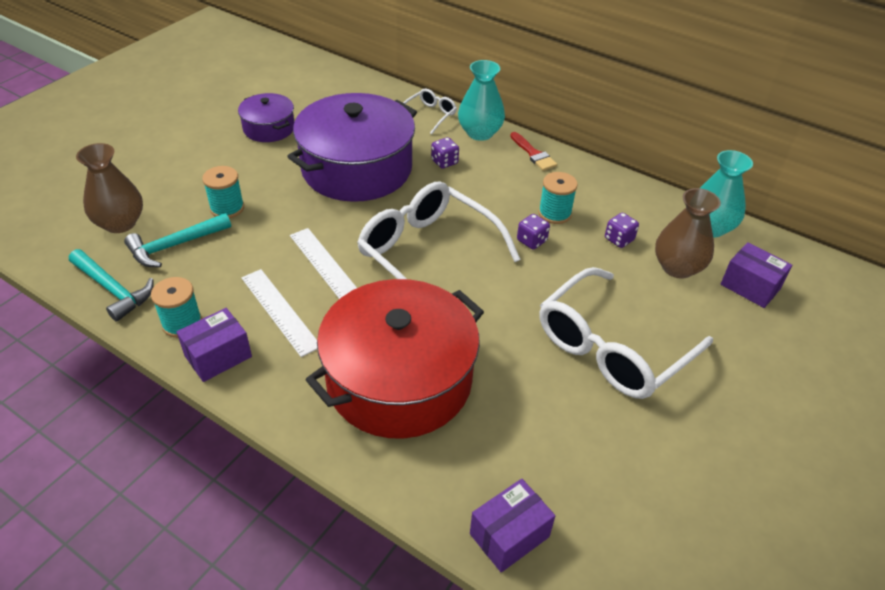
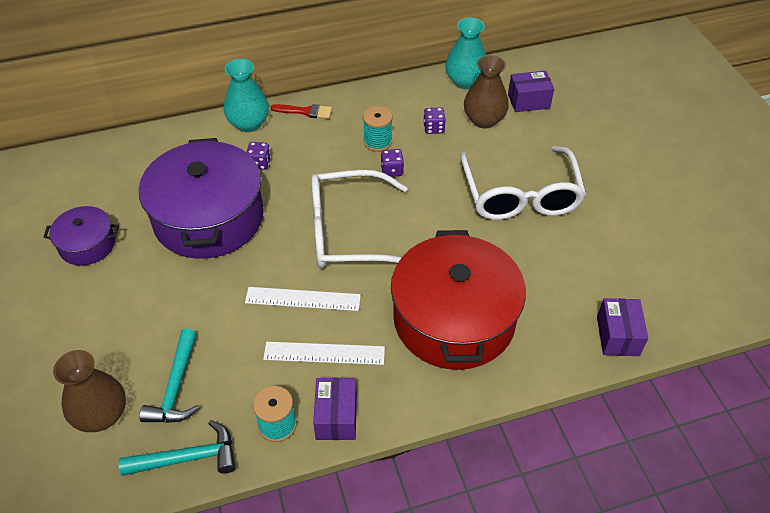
camera: 50 degrees left, 5 degrees up
turquoise spool [202,166,244,218] -> none
white glasses [403,89,457,134] -> none

